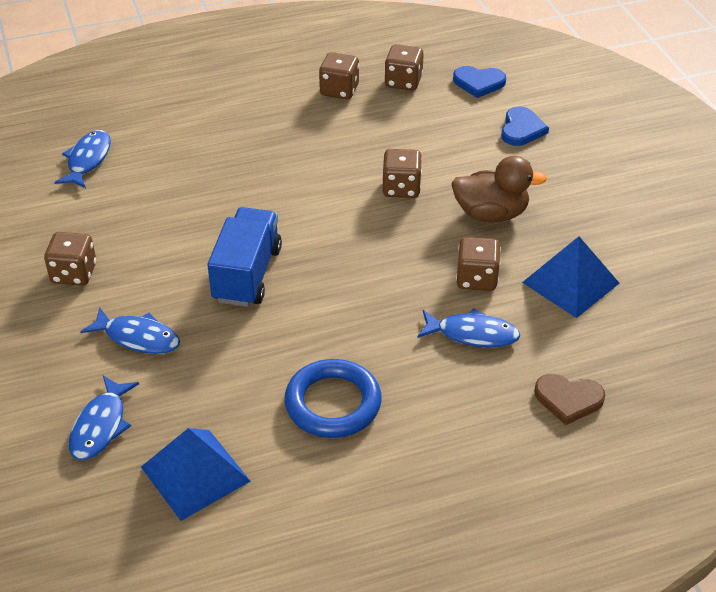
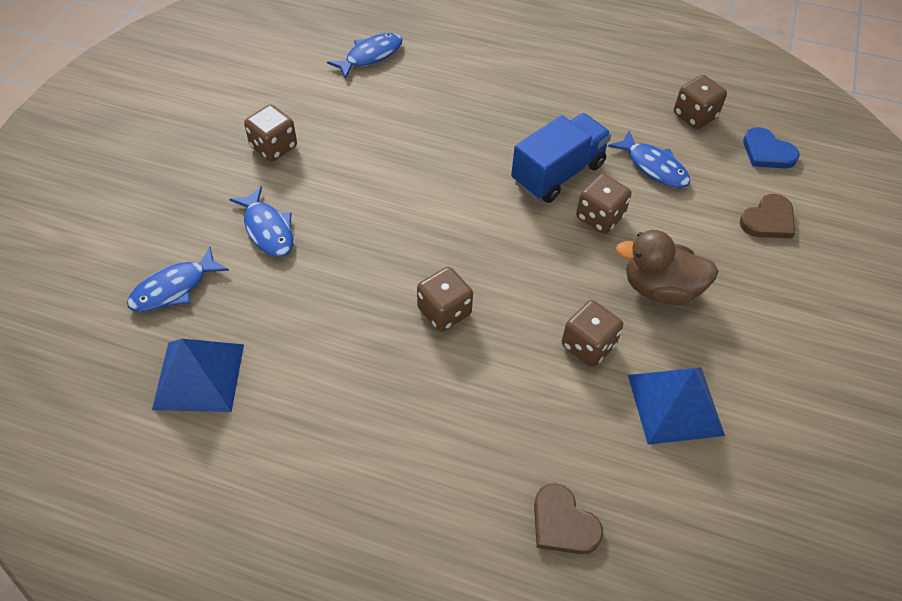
camera: 35 degrees right, 10 degrees up
blue truck [207,207,282,307] -> blue truck moved to [511,113,611,203]
blue ring [284,359,382,438] -> none
brown dice [319,52,359,99] -> brown dice moved to [417,267,473,332]
blue fish [417,308,520,348] -> blue fish moved to [608,130,690,188]
brown duck [451,156,547,222] -> brown duck turned 150 degrees clockwise [616,230,719,305]
blue heart [501,107,549,146] -> brown heart [740,194,795,238]

